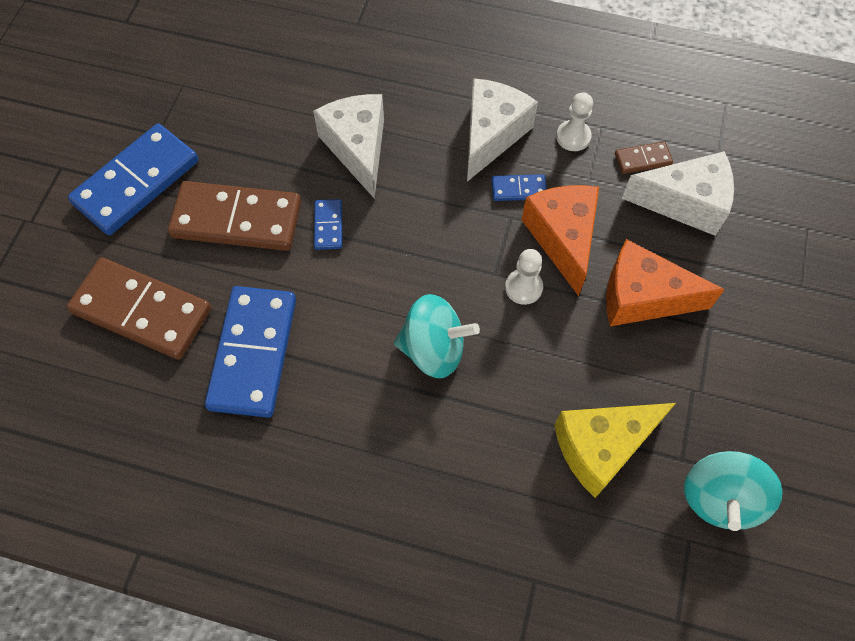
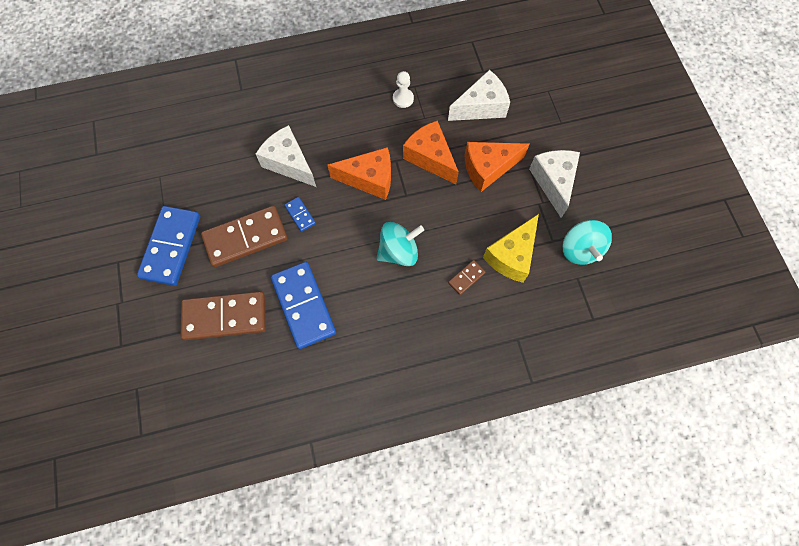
camera: 30 degrees left, 5 degrees up
white cheese [467,78,538,182] -> white cheese moved to [529,150,580,218]
blue domino [491,174,547,201] -> none
white pawn [505,249,543,305] -> none
brown domino [615,142,673,174] -> brown domino moved to [448,260,485,295]
none -> orange cheese [328,147,391,200]

